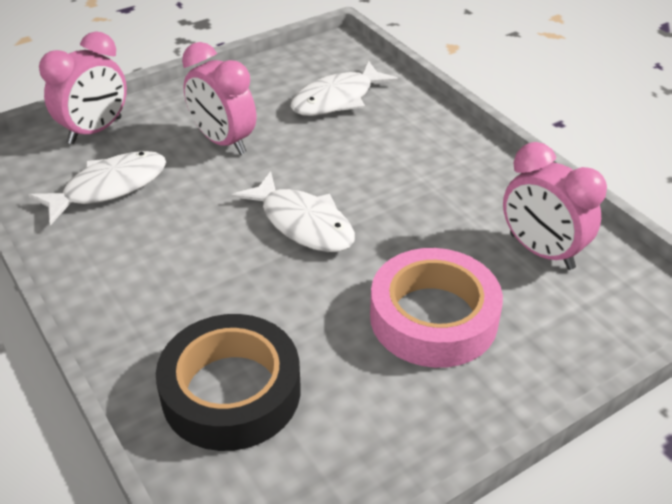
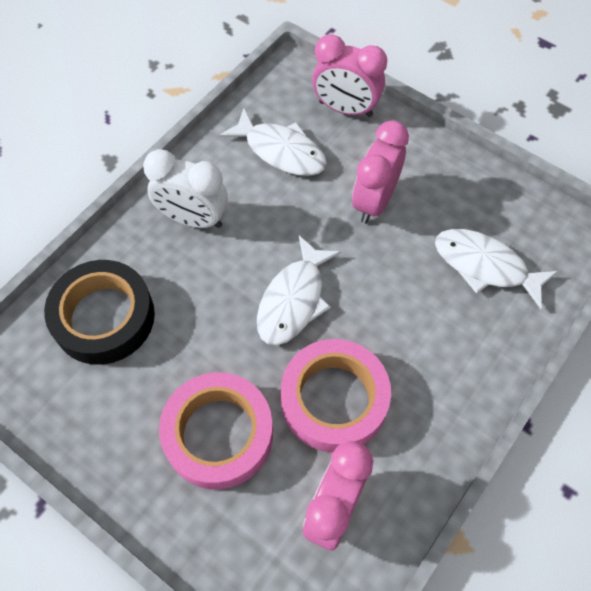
camera: 70 degrees right, 20 degrees up
none -> white clock [143,149,228,228]
none -> pink tape [281,339,391,452]

